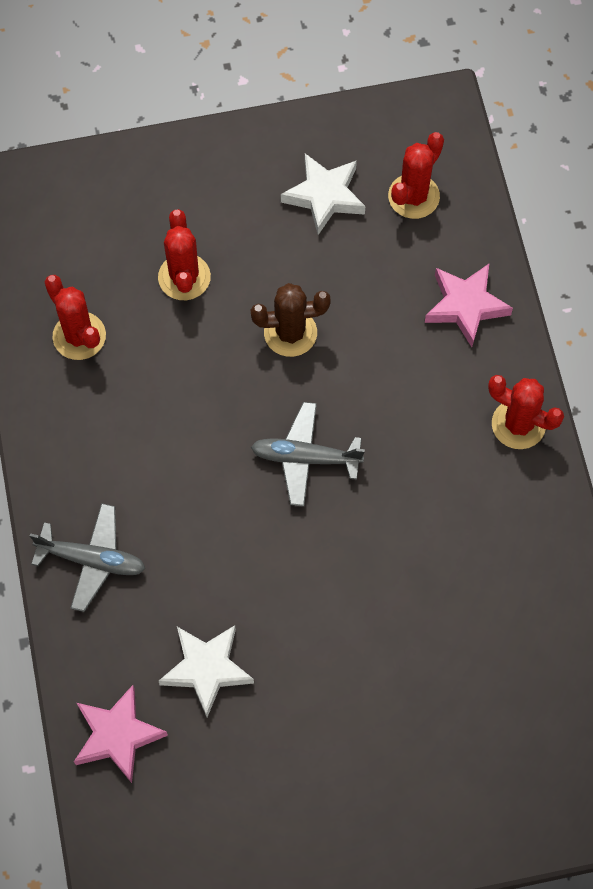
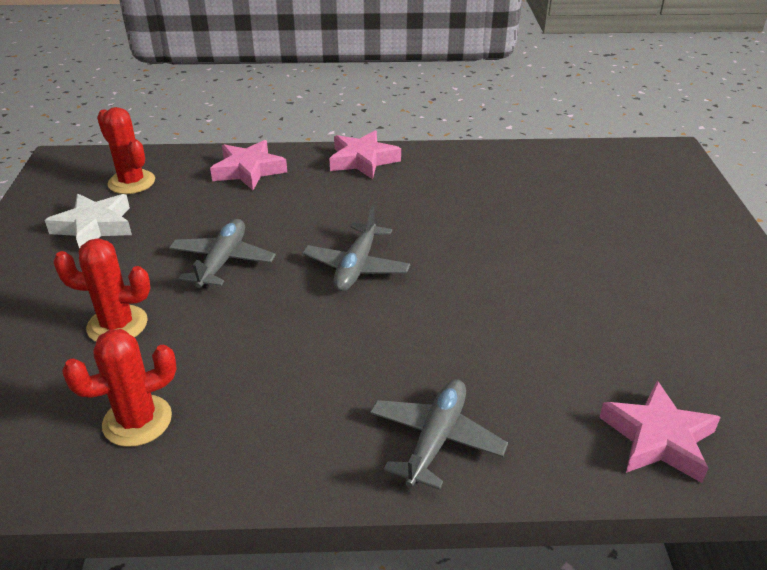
camera: 80 degrees left, 30 degrees down
white star [159,625,254,717] -> none
brown cactus [251,283,331,357] -> grey plane [169,219,276,288]
red cactus [488,375,564,449] -> pink star [329,130,401,179]

